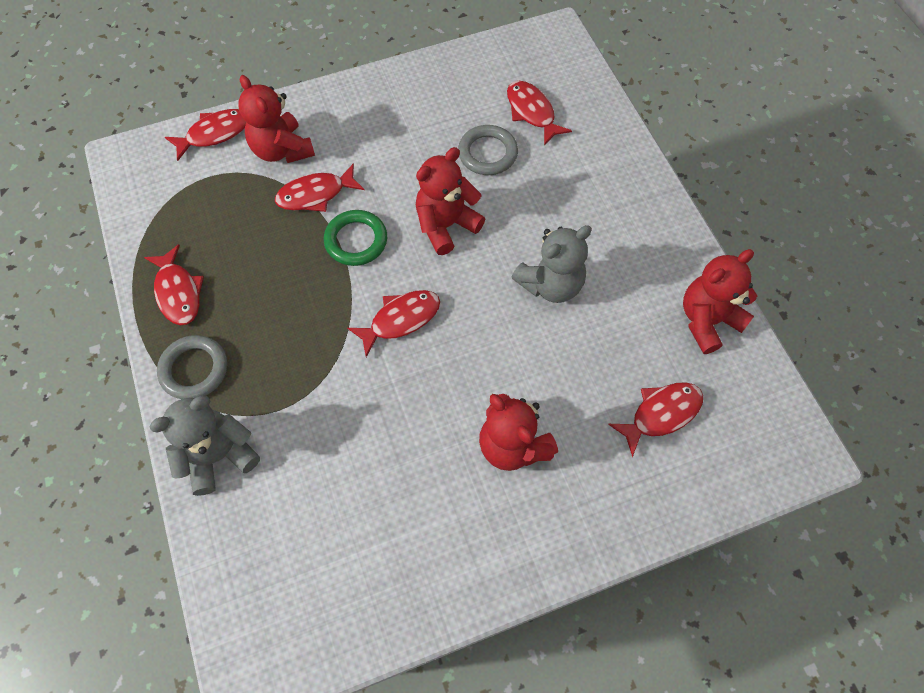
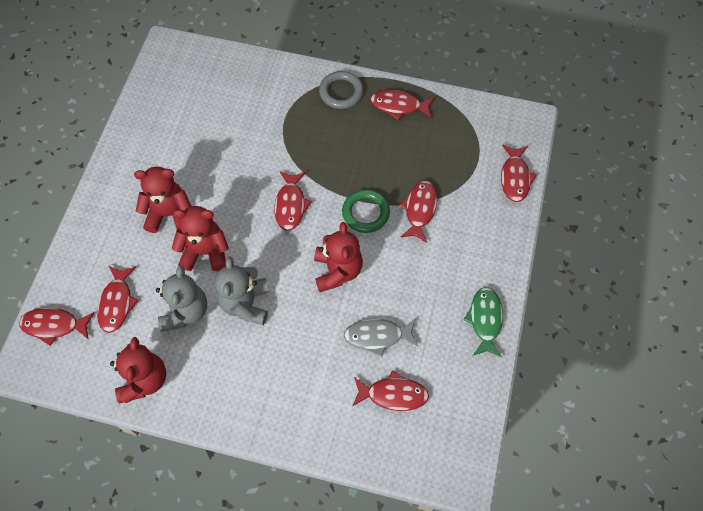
camera: 125 degrees right, 0 degrees up
grey teddy bear [149,396,260,496] -> grey teddy bear moved to [156,265,207,332]
red teddy bear [238,75,315,163] -> red teddy bear moved to [171,206,229,271]
grey ring [458,125,518,175] -> grey fish [344,319,418,357]
none -> red fish [19,308,94,346]
none -> green fish [464,287,503,357]

